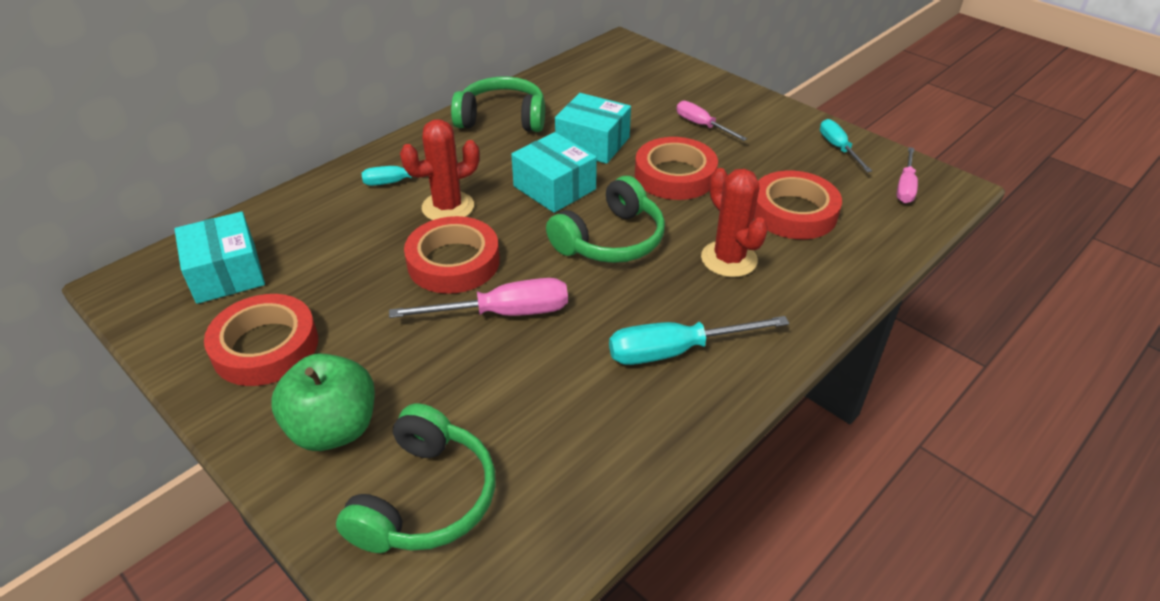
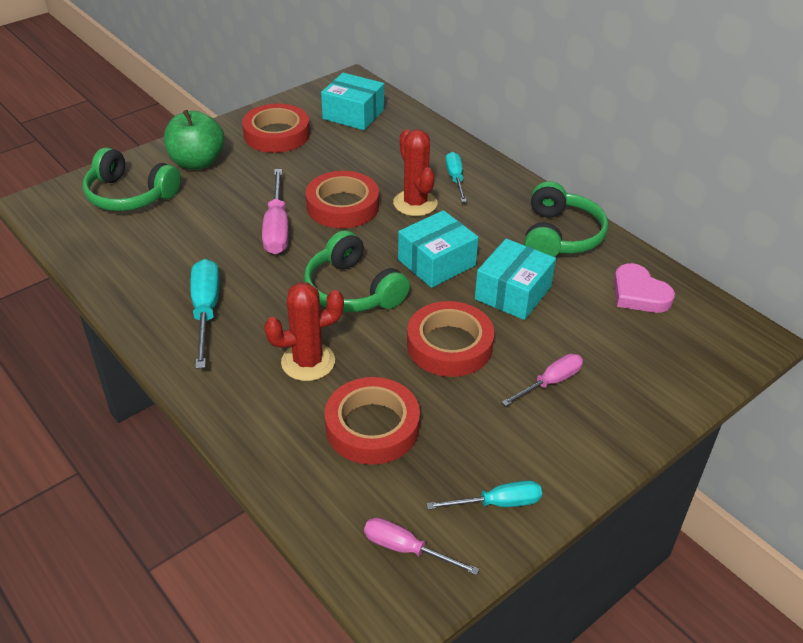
camera: 95 degrees right, 0 degrees up
turquoise box [175,211,265,304] -> turquoise box turned 45 degrees clockwise [321,73,384,130]
none -> pink heart [614,263,675,313]

